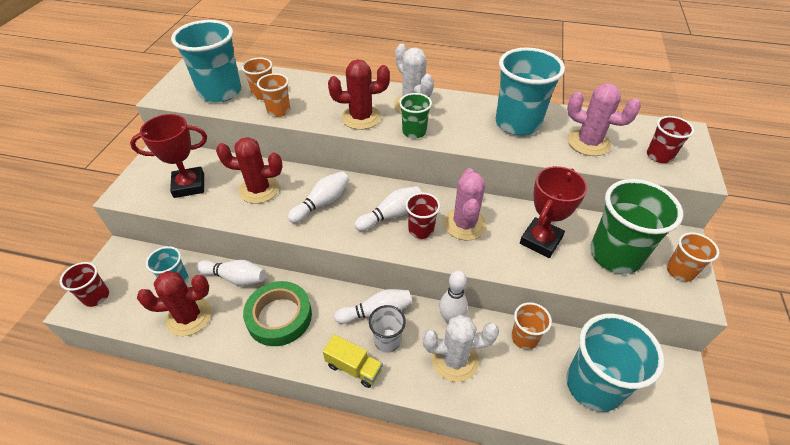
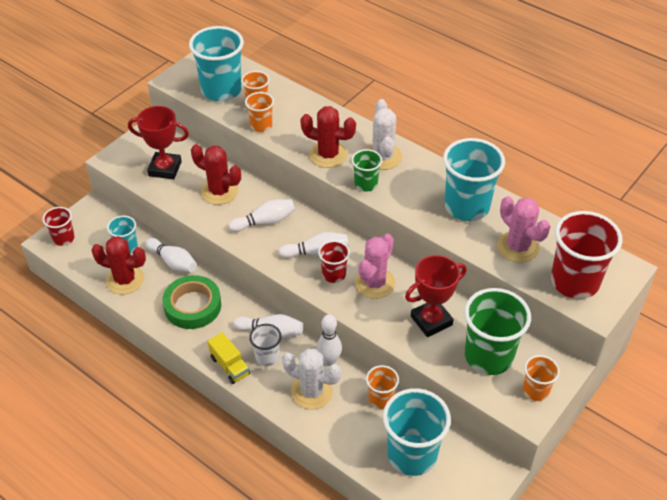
camera: 25 degrees right, 0 degrees up
red cup [647,116,694,163] -> red cup [551,211,623,299], size x1.90

